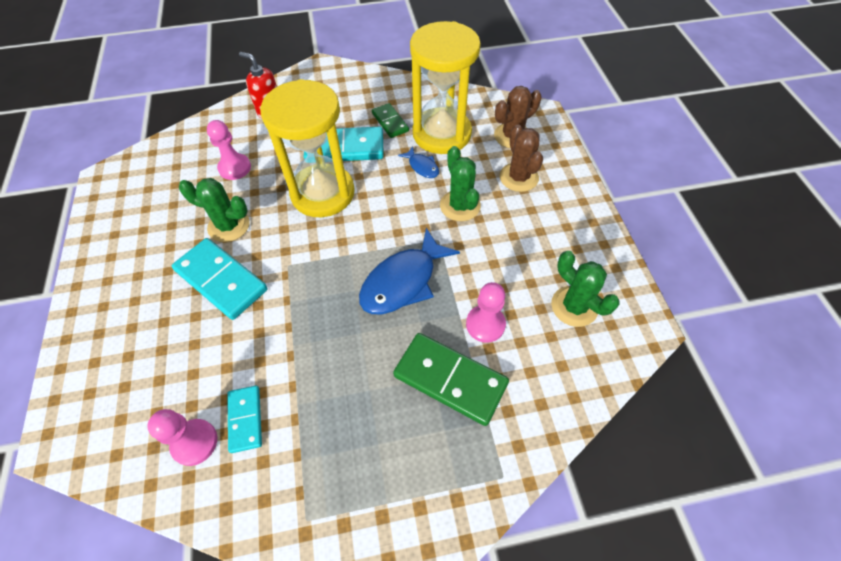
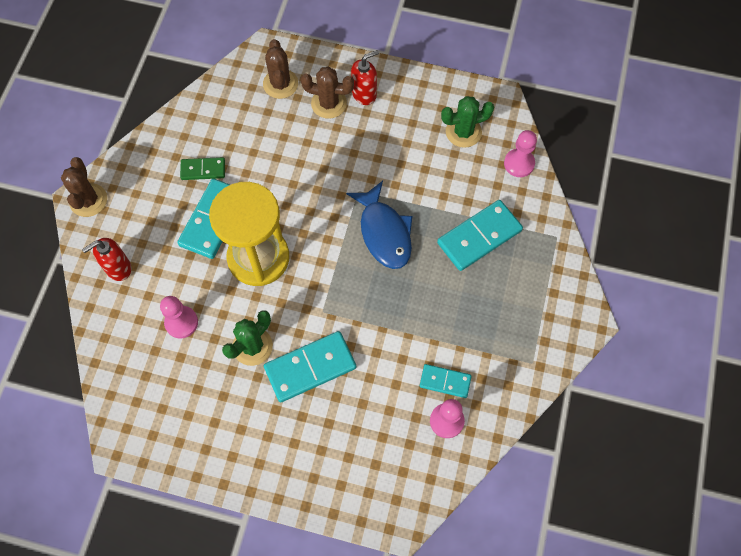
camera: 65 degrees left, 10 degrees up
green domino [393,333,509,426] -> turquoise domino [437,200,523,271]
blue fish [398,146,439,178] -> none
yellow hourglass [410,21,481,154] -> none
green cactus [440,146,481,221] -> none
pink pawn [466,282,506,343] -> pink pawn moved to [504,130,537,177]
none -> brown cactus [61,157,107,217]
none -> red soap dispenser [351,50,379,105]

